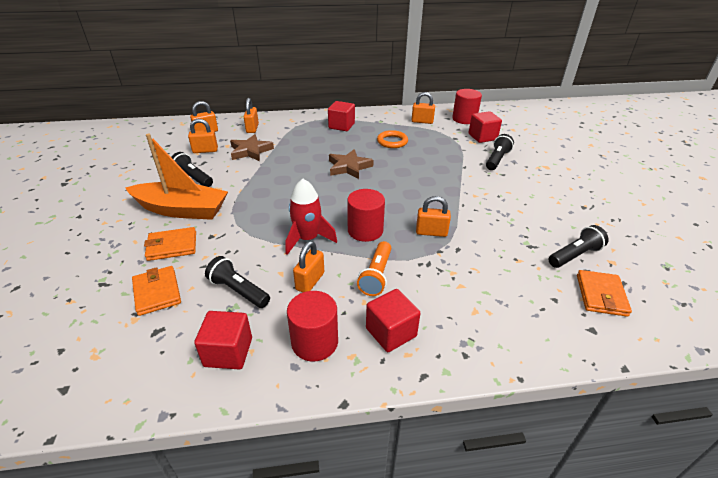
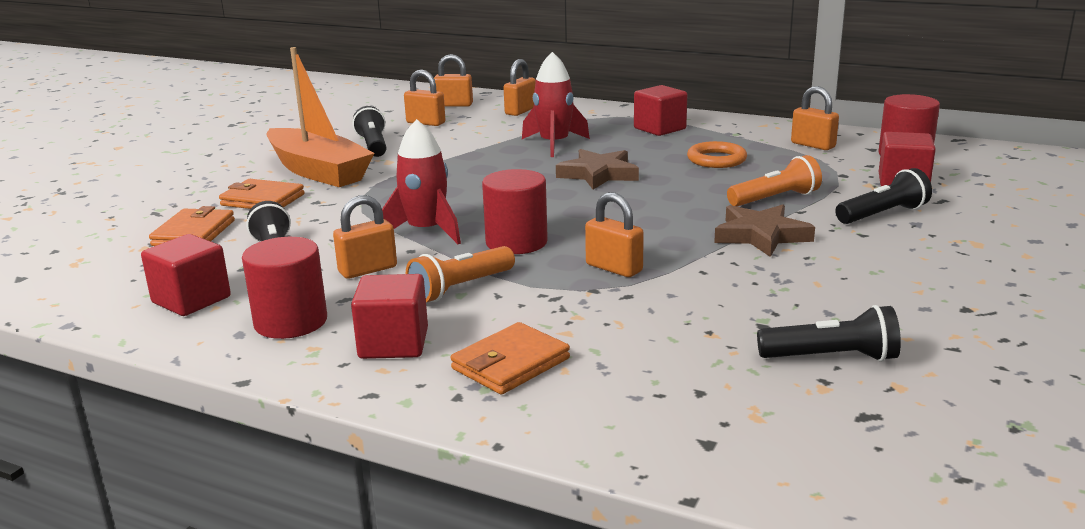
camera: 35 degrees right, 15 degrees down
brown star [230,134,274,161] -> brown star moved to [714,204,815,257]
orange wallet [577,270,632,317] -> orange wallet moved to [451,322,570,395]
none -> red rocket [522,52,590,157]
none -> orange flashlight [727,155,822,207]

